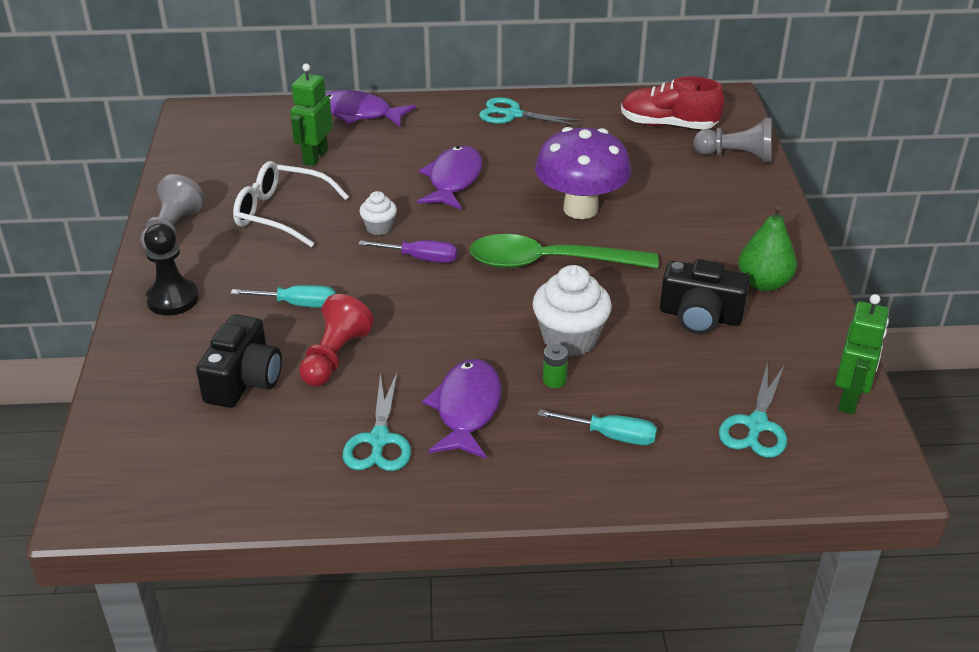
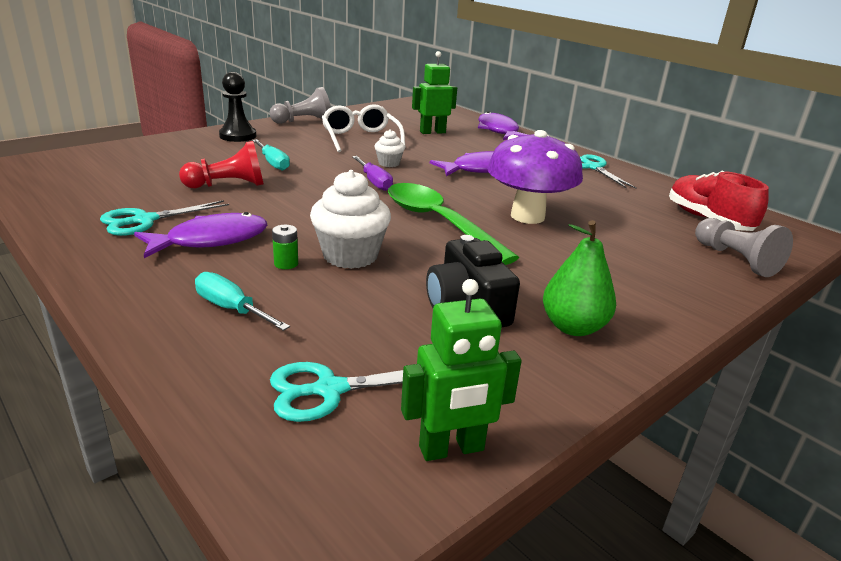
camera: 50 degrees right, 10 degrees down
black camera [196,314,282,408] -> none
turquoise screwdriver [538,410,657,445] -> turquoise screwdriver turned 150 degrees clockwise [195,272,290,331]

